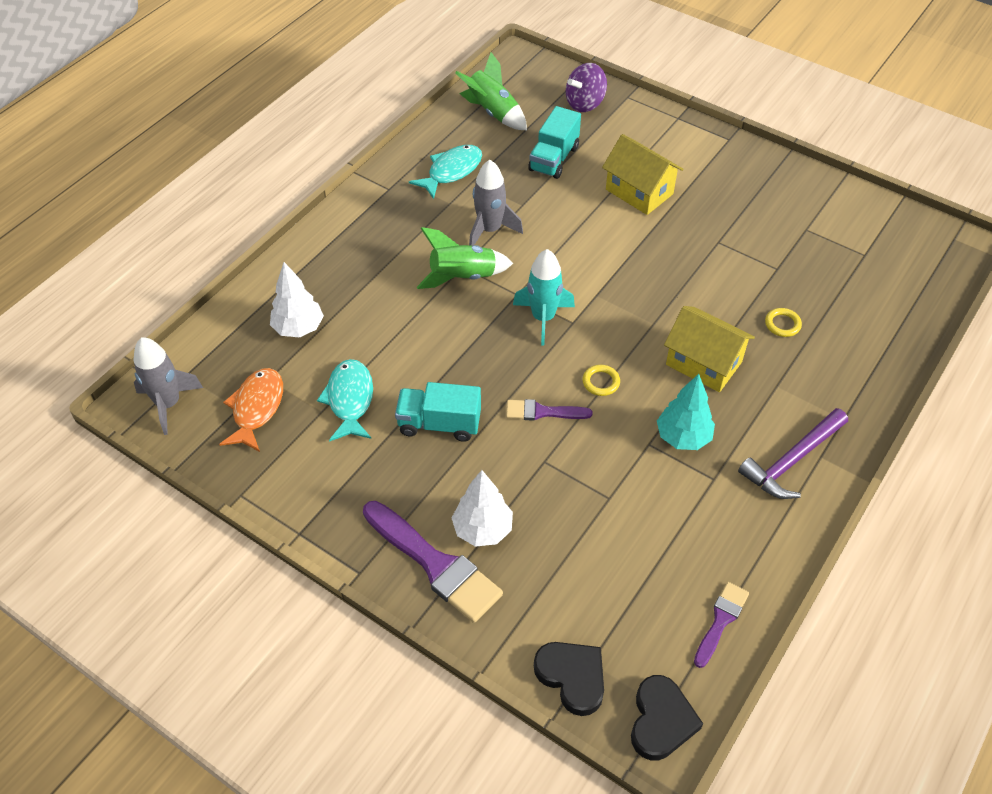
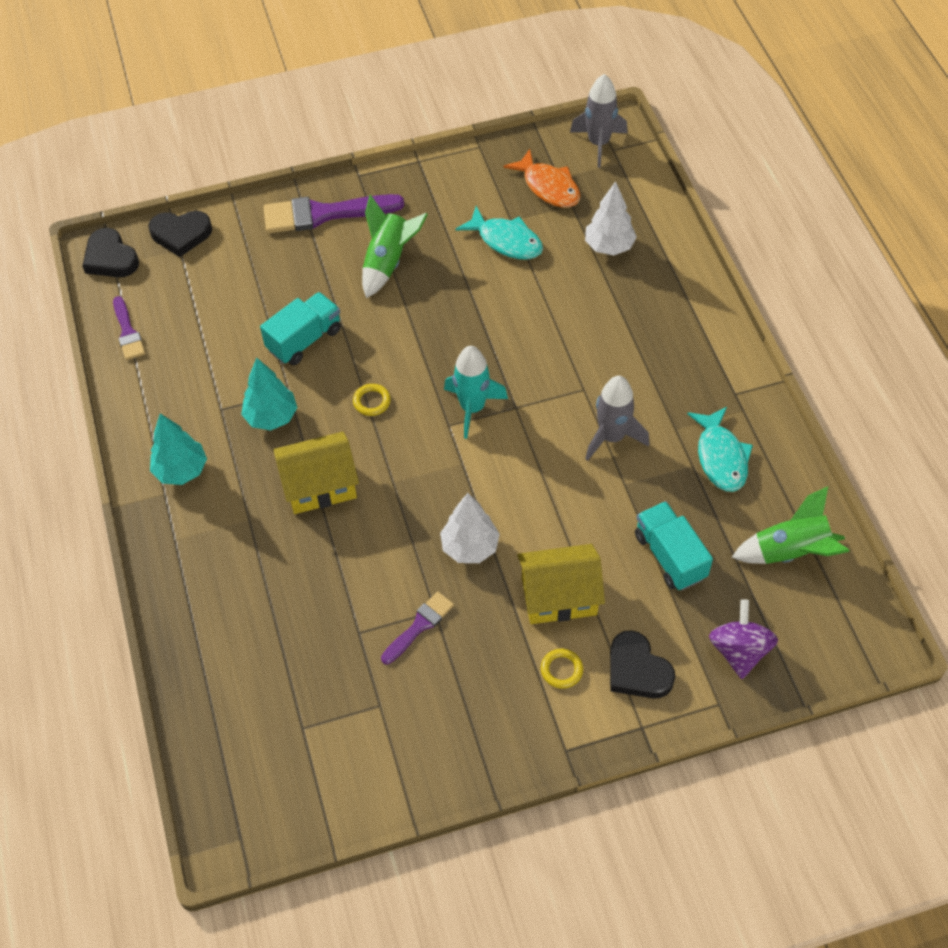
camera: 130 degrees right, 5 degrees up
turquoise truck [395,382,481,442] -> turquoise truck moved to [260,292,341,365]
green rocket [417,227,513,289] -> green rocket moved to [362,195,428,298]
white tree [452,470,513,547] -> white tree moved to [440,493,500,563]
purple brush [506,399,592,421] -> purple brush moved to [381,592,454,664]
purple hammer [738,408,848,499] -> turquoise tree [150,413,207,485]
yellow ring [765,308,802,337] -> yellow ring moved to [541,649,583,689]
none -> black heart [610,630,675,699]

